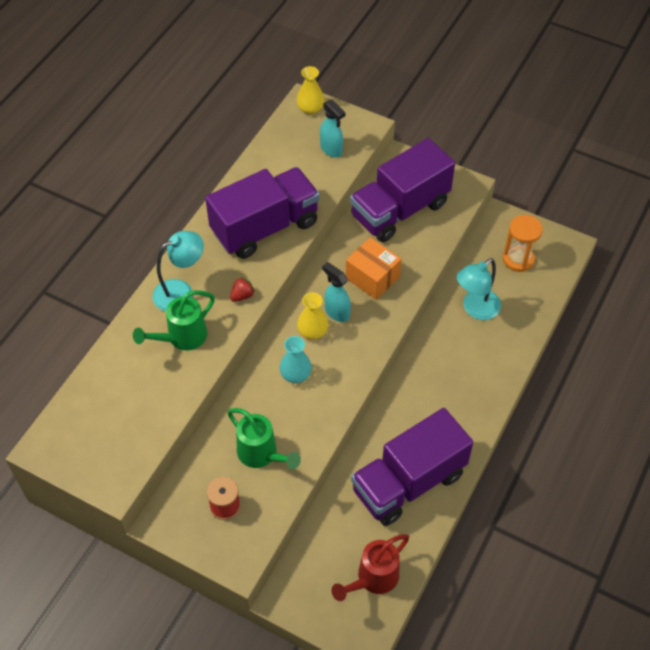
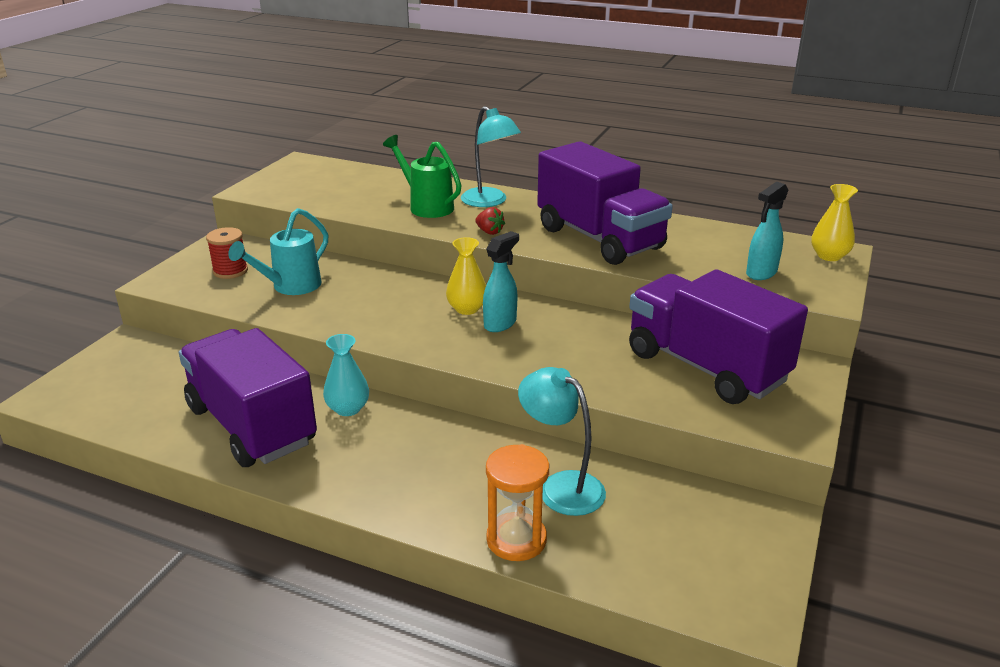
camera: 85 degrees right, 25 degrees down
green watering can [227,408,301,469] -> turquoise watering can [228,208,328,295]
turquoise vase [280,336,312,383] -> turquoise vase moved to [323,334,369,416]
red watering can [331,534,409,601] -> none
orange box [346,237,402,300] -> none
orange hourglass [503,215,543,272] -> orange hourglass moved to [486,444,549,561]

